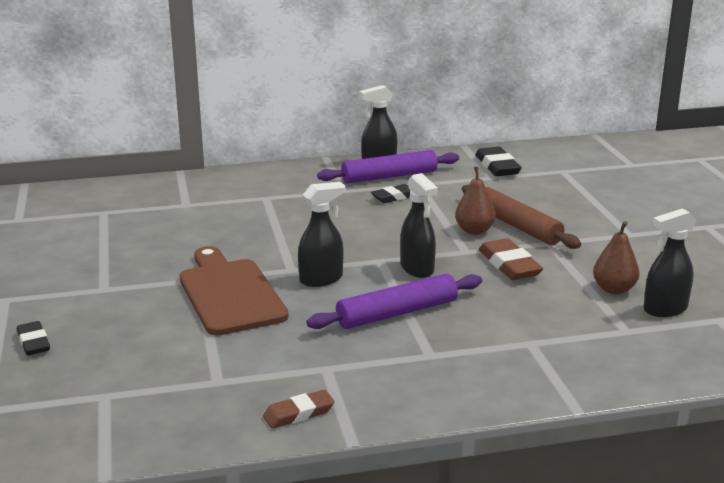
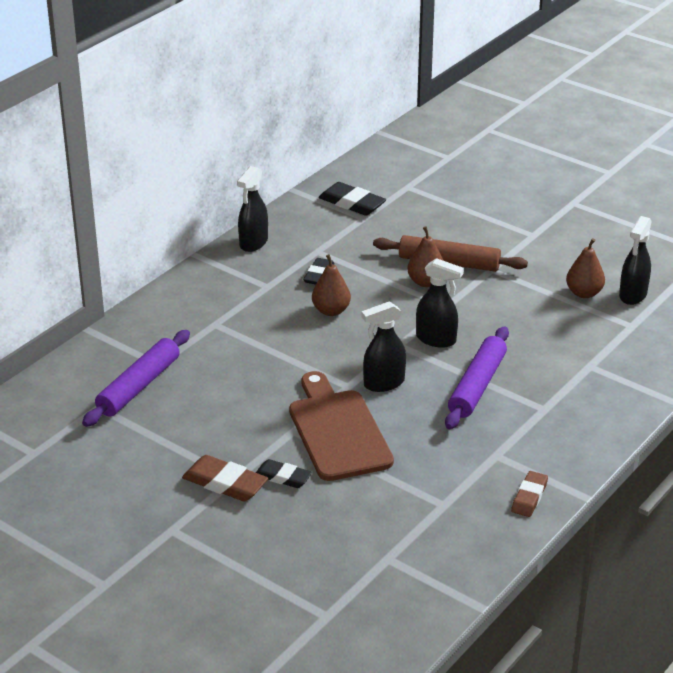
camera: 40 degrees left, 10 degrees up
black eraser [17,321,50,355] -> black eraser moved to [256,459,312,488]
brown cutting board [180,246,289,336] -> brown cutting board turned 45 degrees clockwise [289,371,394,481]
black spray bottle [298,182,345,287] -> black spray bottle turned 135 degrees counterclockwise [362,301,406,392]
purple rolling pin [317,150,459,184] -> purple rolling pin moved to [82,330,190,427]
brown eraser [479,238,543,280] -> brown eraser moved to [182,455,268,501]
none -> brown pear [312,254,351,316]

